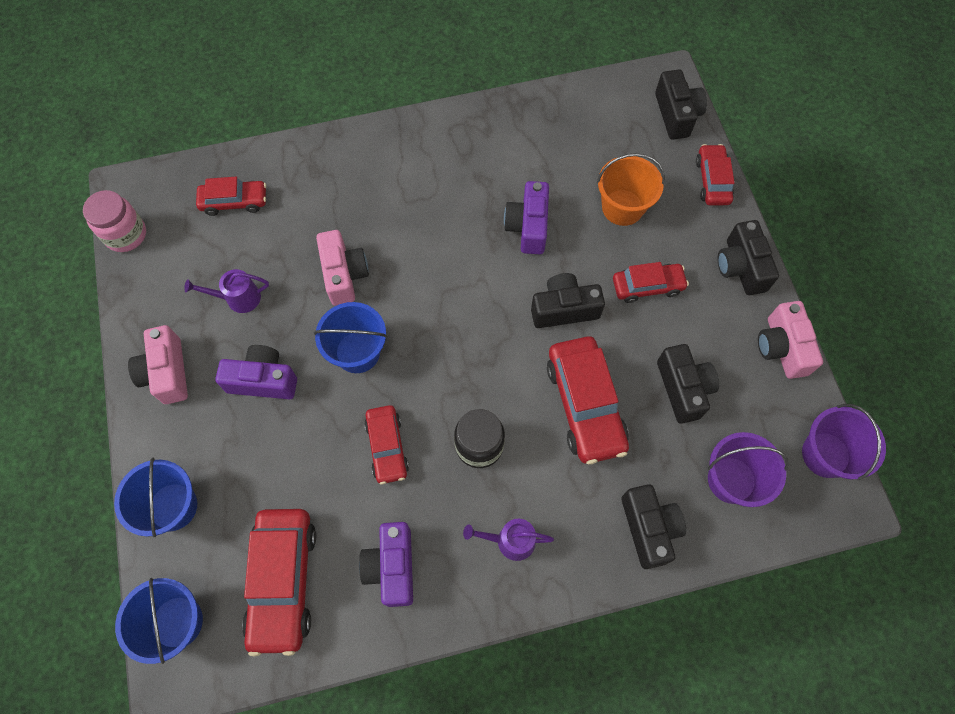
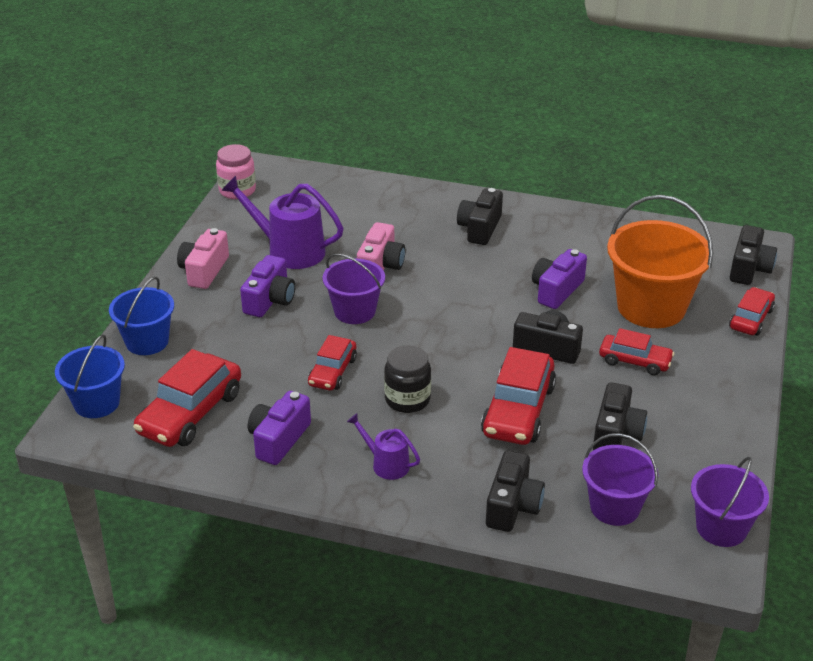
camera: 30 degrees right, 30 degrees down
purple watering can [184,269,269,313] -> purple watering can [221,175,344,269], size x1.87
red car [196,177,266,216] -> none
purple camera [215,345,297,399] -> purple camera turned 75 degrees clockwise [240,255,295,317]
blue bucket [313,302,387,373] -> purple bucket [323,254,385,324]
orange bucket [597,153,665,226] -> orange bucket [607,195,713,328], size x1.65
black camera [717,220,779,295] -> black camera moved to [457,188,503,245]
pink camera [758,301,823,379] -> none

